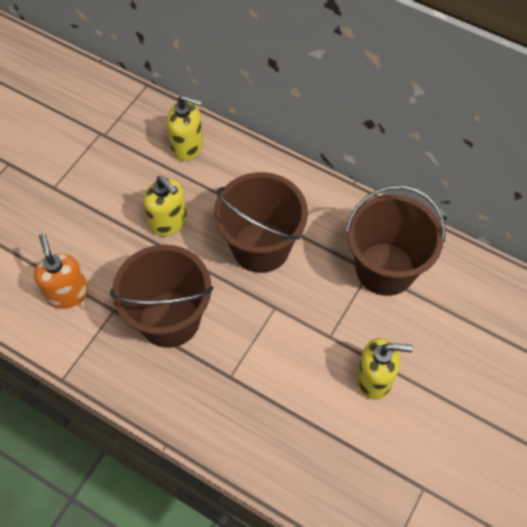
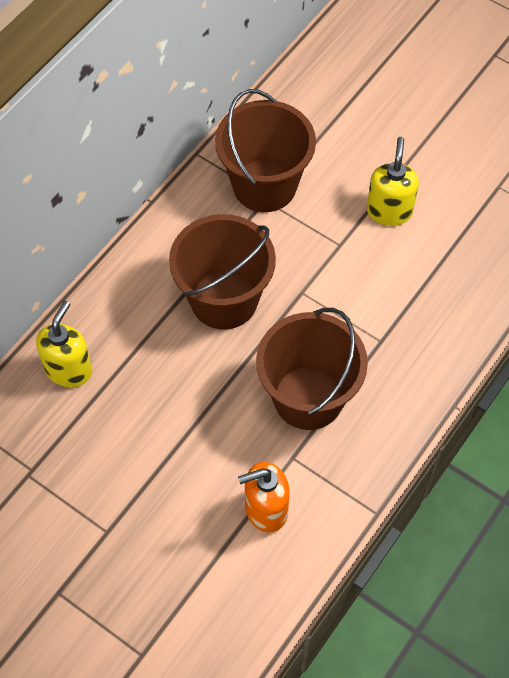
camera: 85 degrees left, 0 degrees up
yellow soap dispenser [144,176,187,236] -> none

